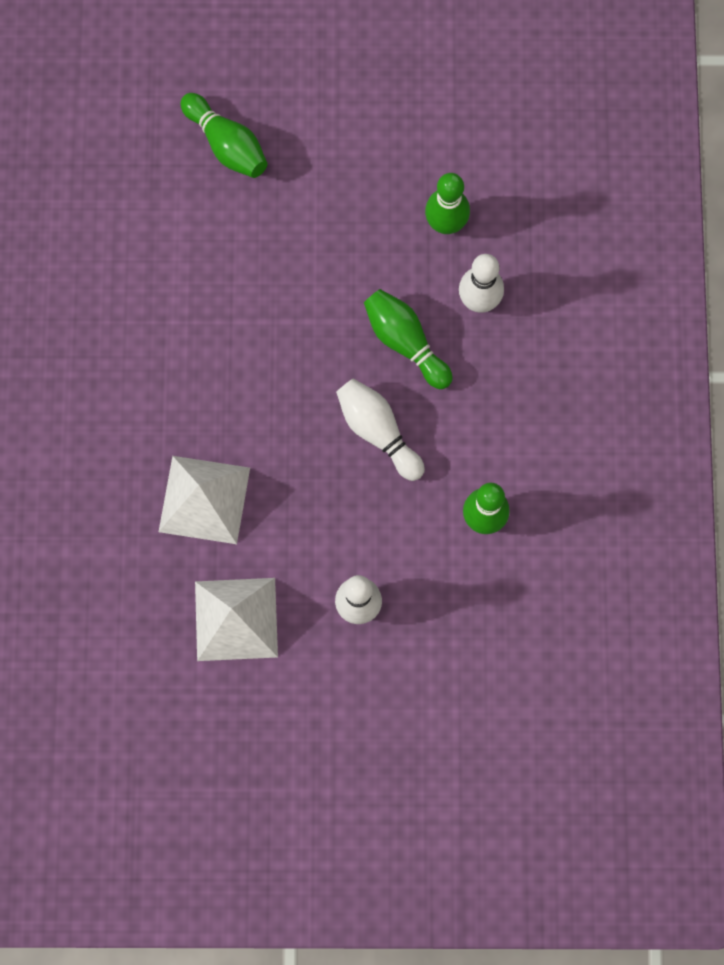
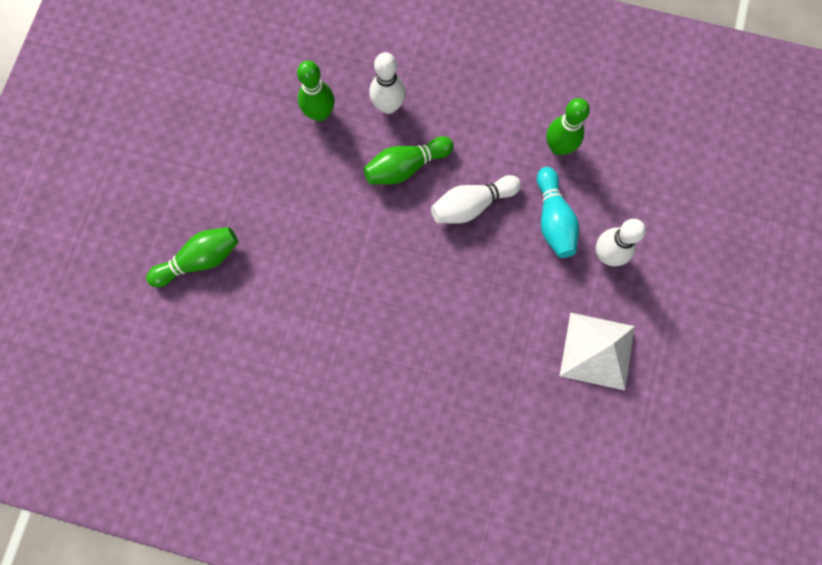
camera: 75 degrees left, 0 degrees up
white pyramid [159,456,250,544] -> none
none -> turquoise bowling pin [537,167,579,258]

